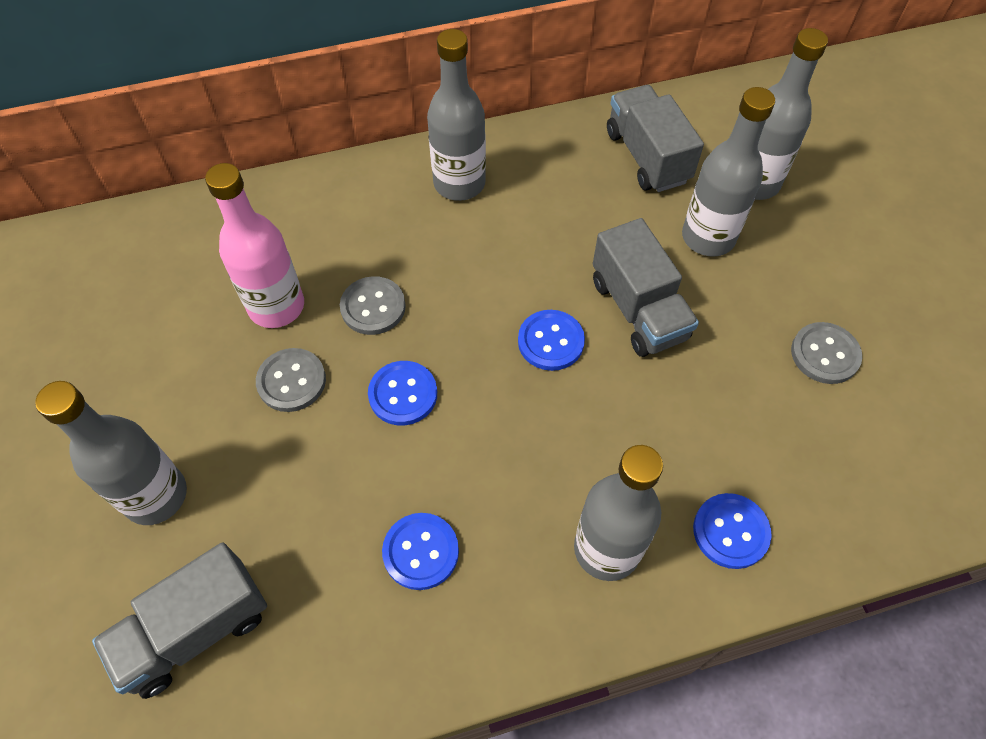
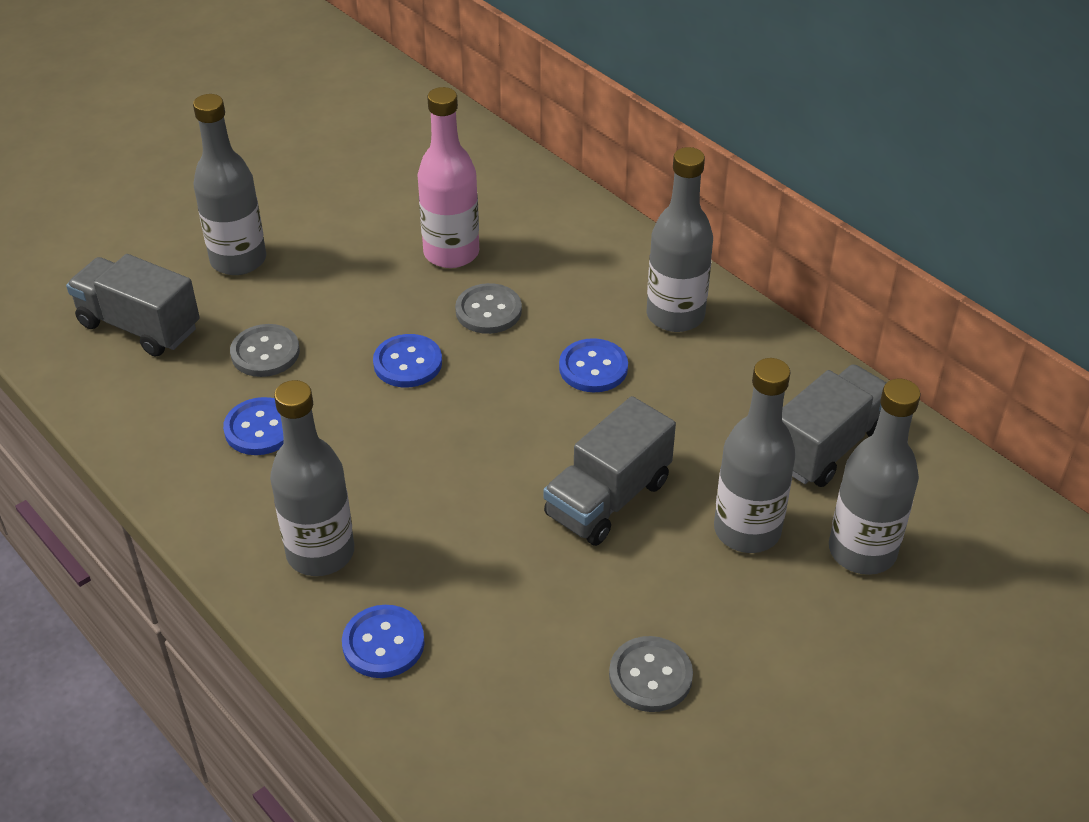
camera: 65 degrees right, 15 degrees down
grey button [256,348,326,412] -> grey button moved to [230,324,300,377]
blue button [518,310,585,371] -> blue button moved to [559,338,628,392]

